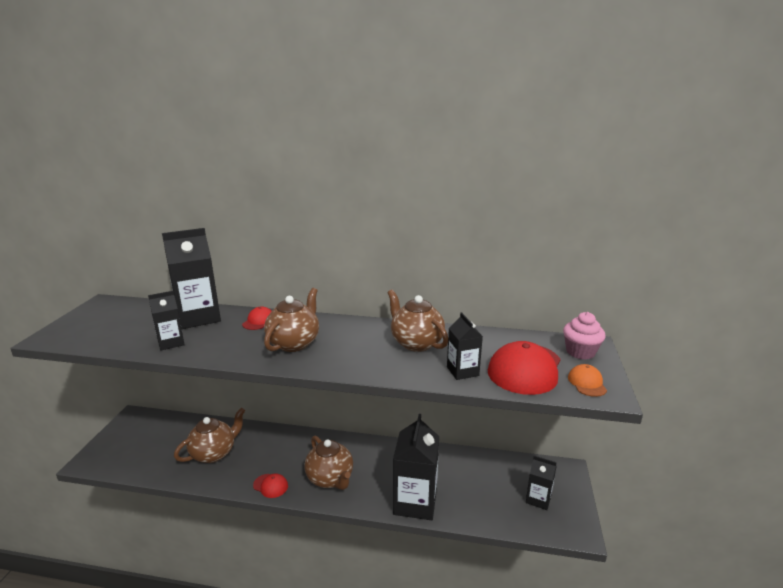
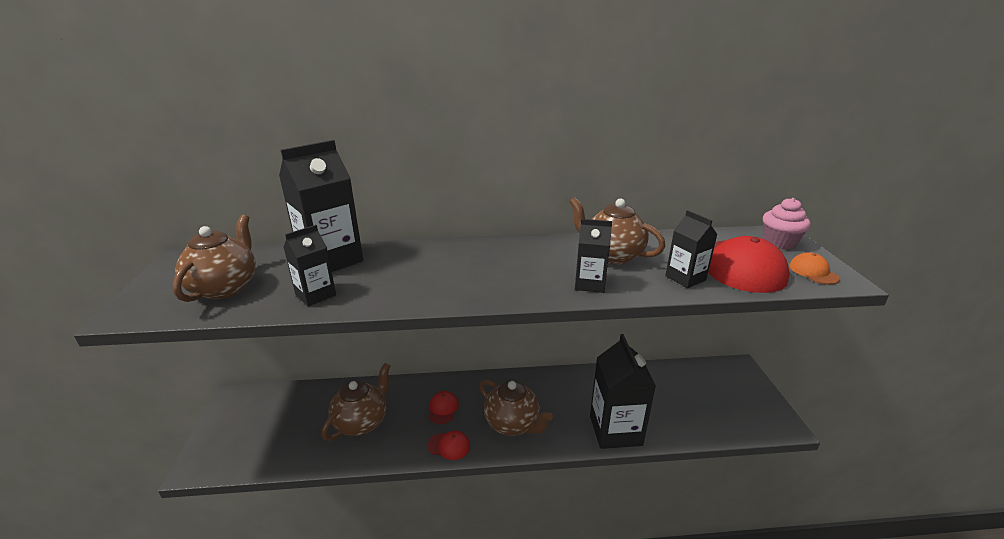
camera: 15 degrees left, 5 degrees up
red cap [242,307,272,330] -> red cap moved to [429,391,459,424]
brown teapot [264,288,319,352] -> brown teapot moved to [173,215,256,302]
black carton [526,456,557,510] -> black carton moved to [575,219,612,293]

